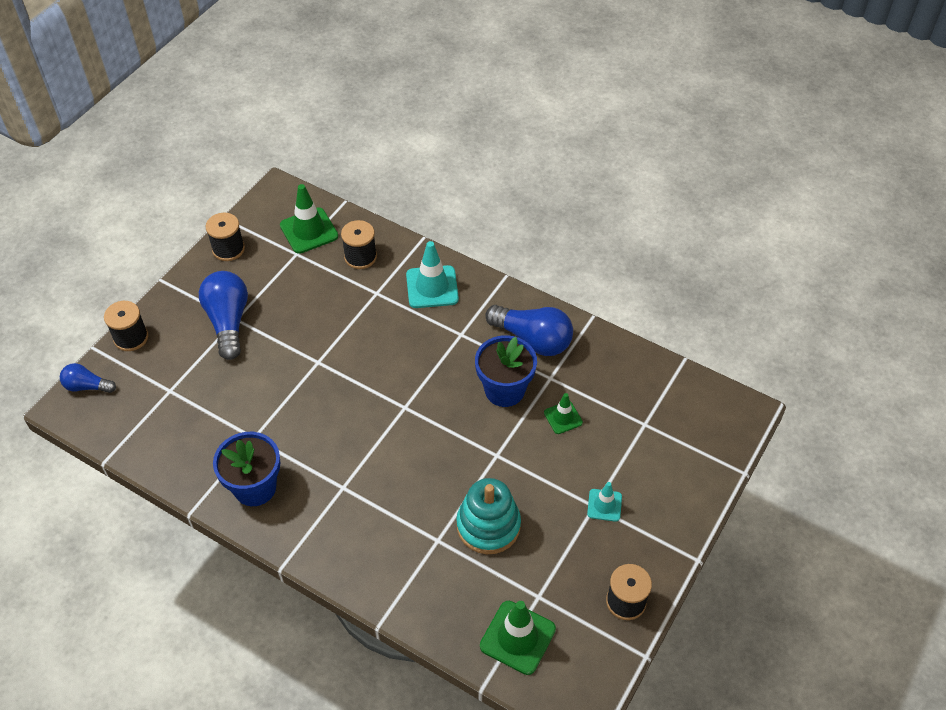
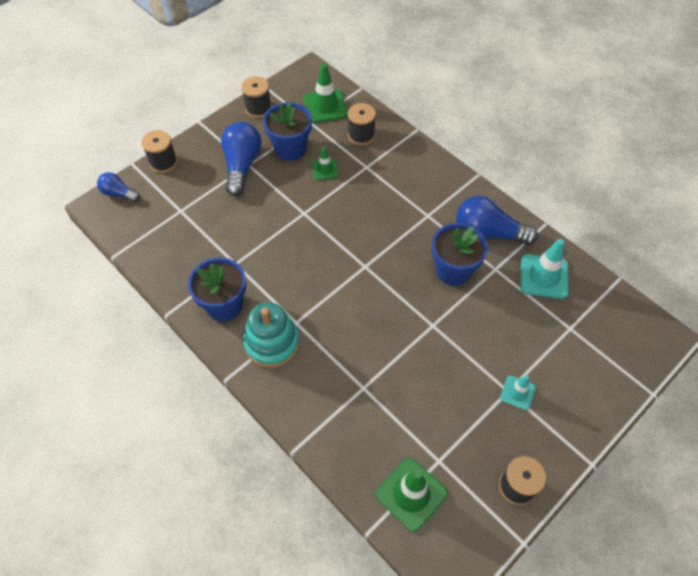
camera: 15 degrees right, 5 degrees up
turquoise traffic cone [406,241,459,308] -> turquoise traffic cone moved to [520,239,569,299]
turquoise stacking toy [456,478,521,554] -> turquoise stacking toy moved to [243,302,300,368]
blue light bulb [485,305,573,356] -> blue light bulb turned 150 degrees clockwise [456,196,538,245]
green traffic cone [544,393,583,434] -> green traffic cone moved to [312,146,338,180]
none -> blue flower pot [263,102,312,161]

